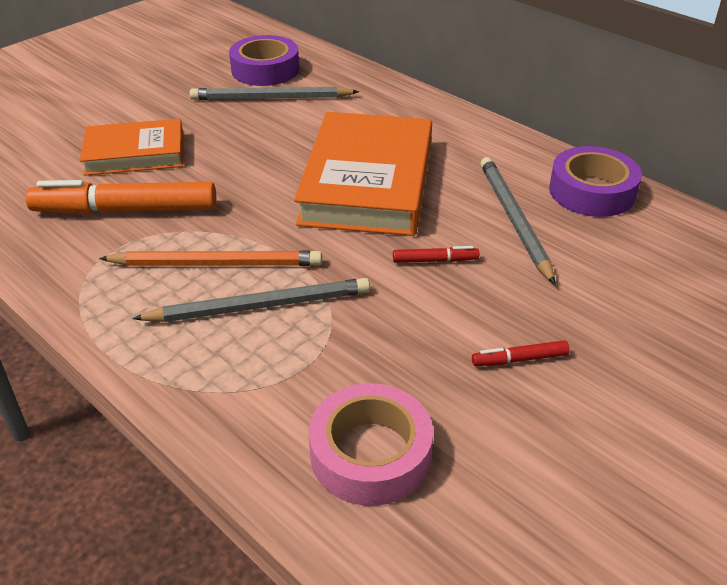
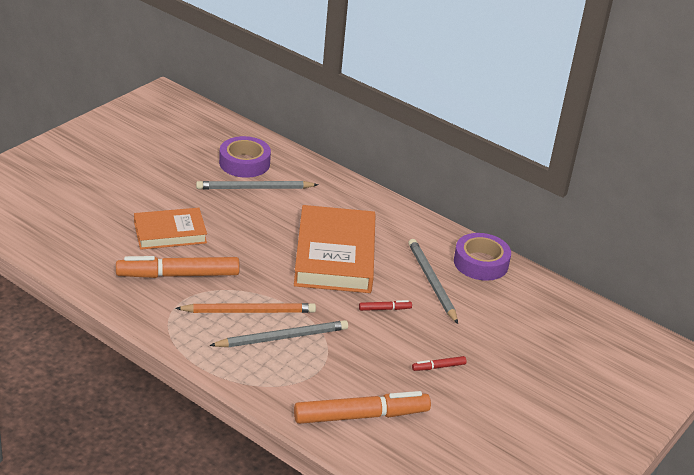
camera: 10 degrees left, 5 degrees down
pink tape [309,383,433,506] -> orange marker [294,391,431,424]

